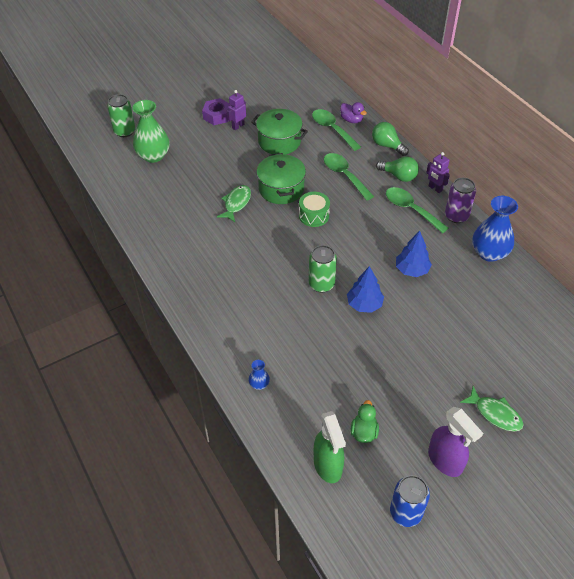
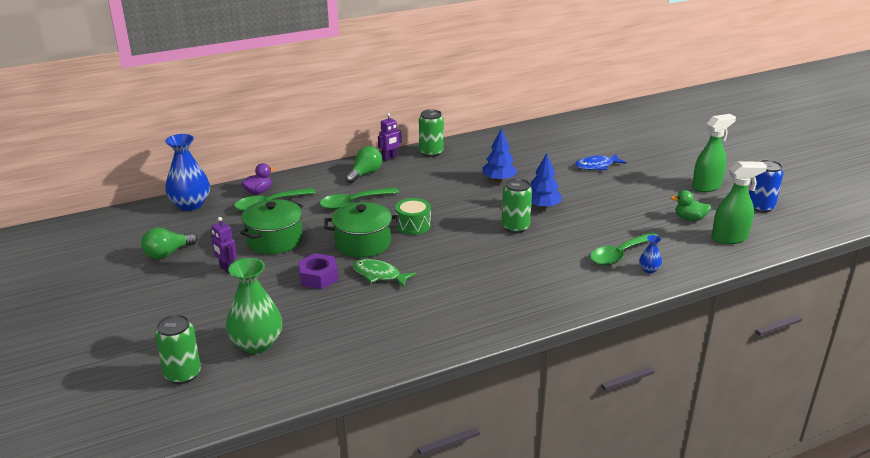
camera: 85 degrees left, 20 degrees down
purple nut [202,98,230,125] -> purple nut moved to [298,253,338,289]
green light bulb [372,122,409,156] -> green light bulb moved to [141,227,197,259]
green spoon [386,187,449,233] -> green spoon moved to [590,232,658,265]
purple spray bottle [428,407,483,477] -> green spray bottle [692,114,736,192]
purple can [445,178,476,223] -> green can [419,109,444,157]
green fish [460,386,524,432] -> none
blue vase [472,196,518,262] -> blue vase moved to [165,134,210,211]
none -> blue fish [575,154,627,170]

